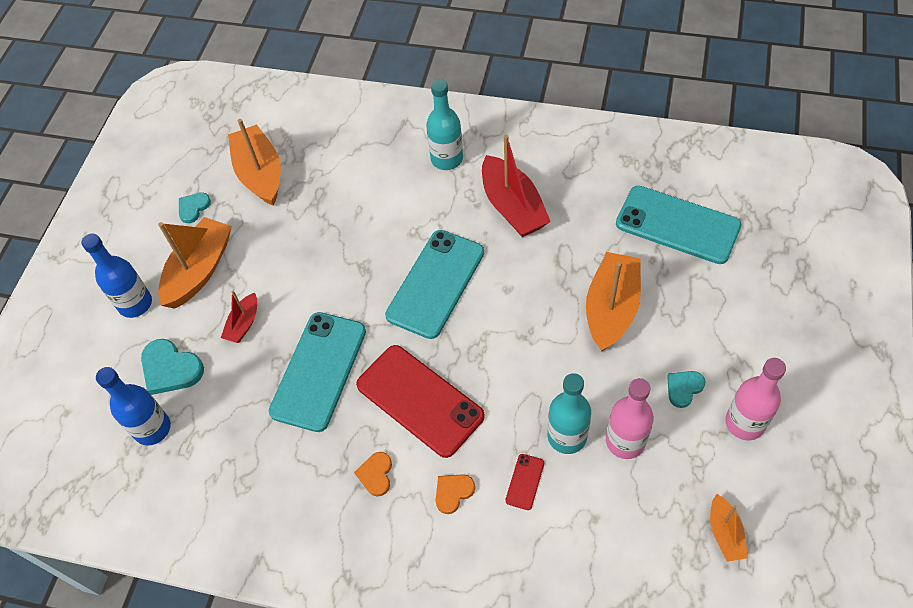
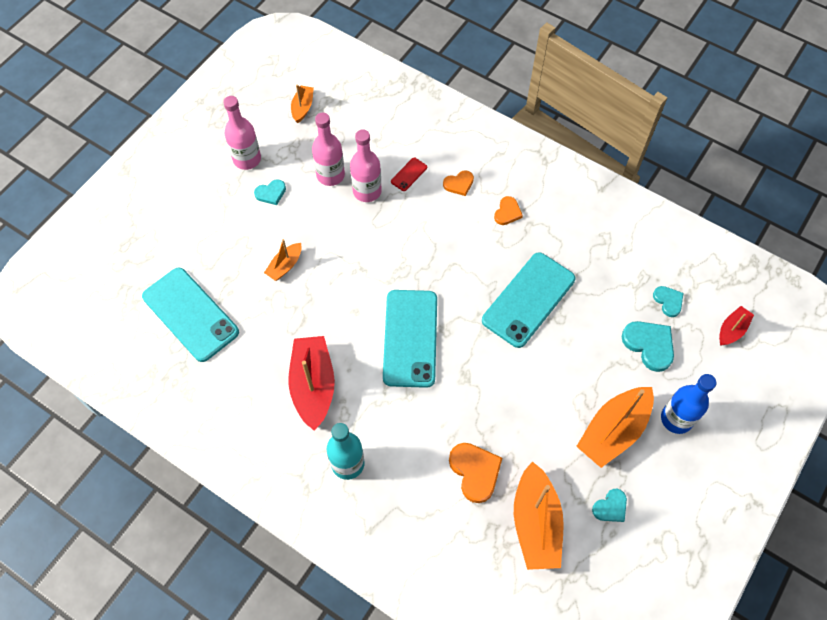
camera: 165 degrees left, 5 degrees up
blue bottle [96,367,171,446] -> turquoise heart [653,286,683,317]
red boat [221,291,257,343] -> red boat moved to [719,306,754,346]
red phone [356,345,485,458] -> none
turquoise phone [385,230,484,339] -> turquoise phone turned 45 degrees counterclockwise [383,290,437,388]
turquoise bottle [548,373,591,454] -> pink bottle [350,130,382,202]
orange boat [586,252,641,351] -> orange boat [264,239,302,281], size x0.53
none -> orange heart [449,443,502,503]

